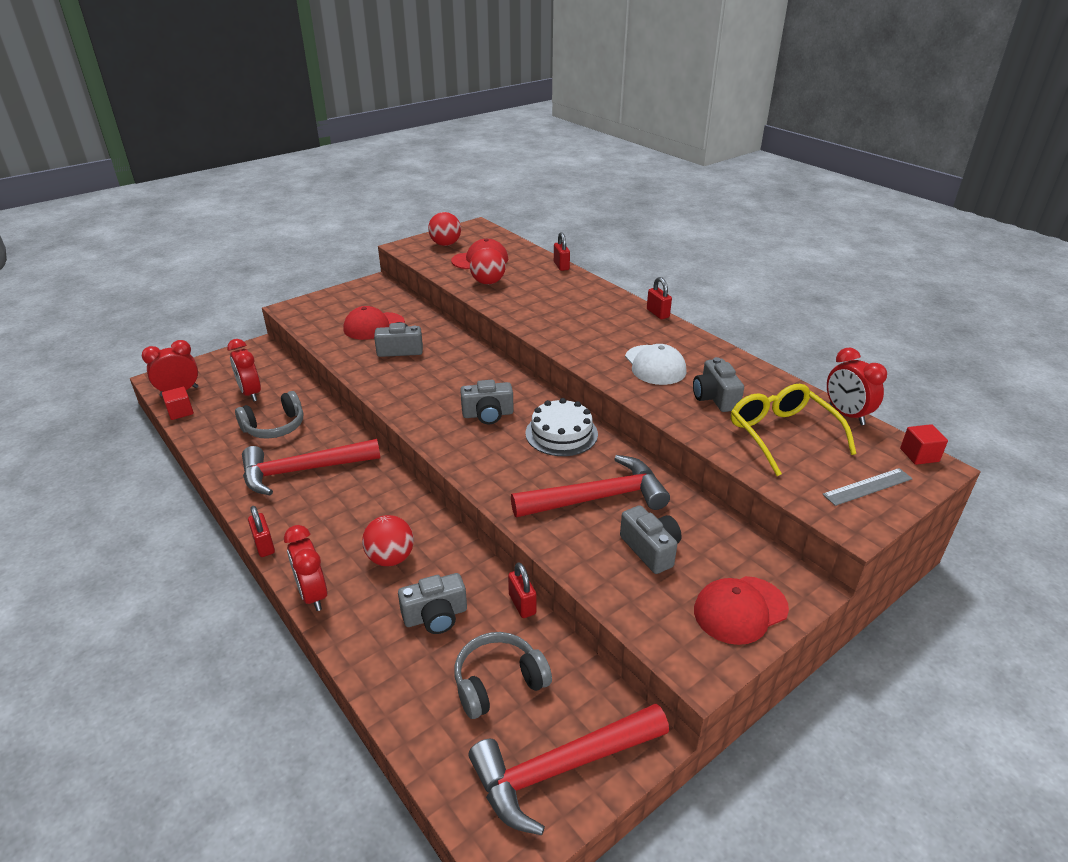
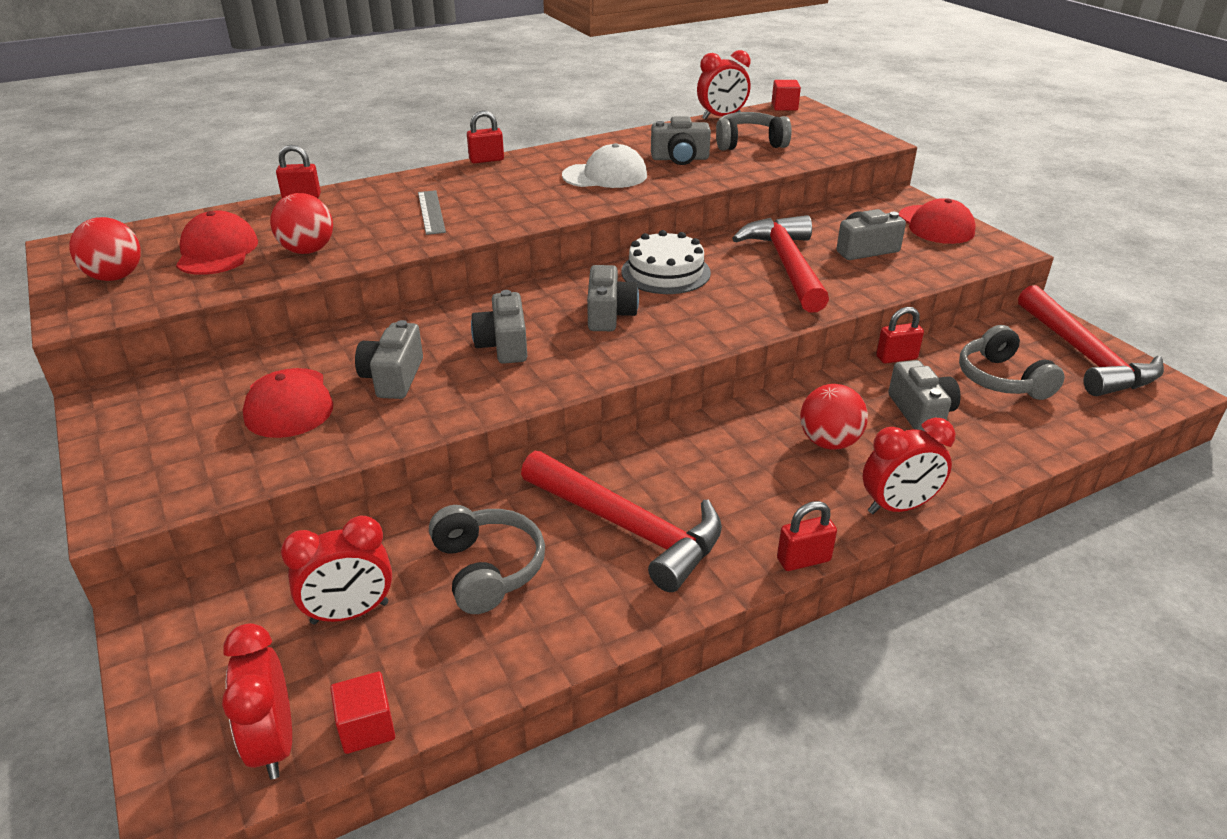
camera: 80 degrees left, 0 degrees up
red hammer [242,439,380,495] -> red hammer turned 45 degrees counterclockwise [521,451,722,592]
yellow glasses [731,383,857,476] -> grey headphones [716,112,792,150]
grey ruler [822,468,913,506] -> grey ruler moved to [418,190,446,235]
none -> grey camera [471,290,527,364]

